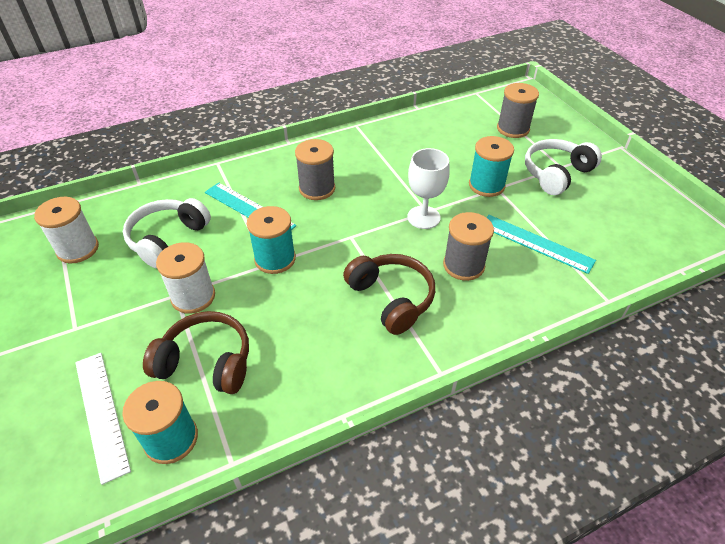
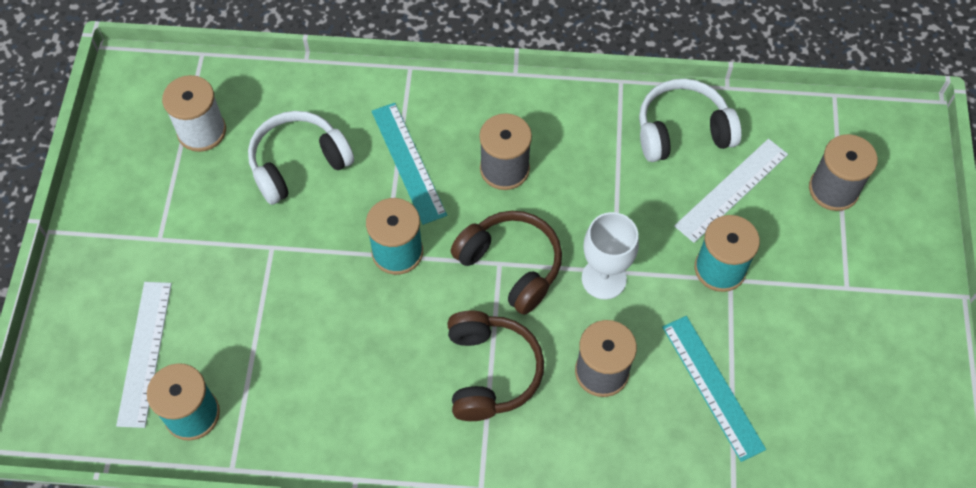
camera: 30 degrees right, 15 degrees up
brown headphones [143,311,249,394] -> brown headphones moved to [451,211,562,315]
white spool [156,242,215,314] -> none
white headphones [525,139,602,195] -> white headphones moved to [639,79,742,162]
none -> white ruler [674,139,788,243]

